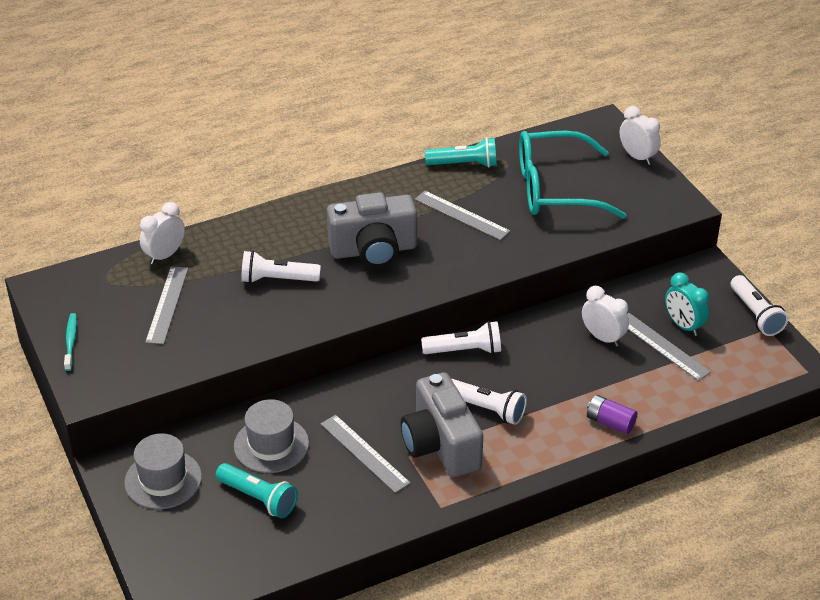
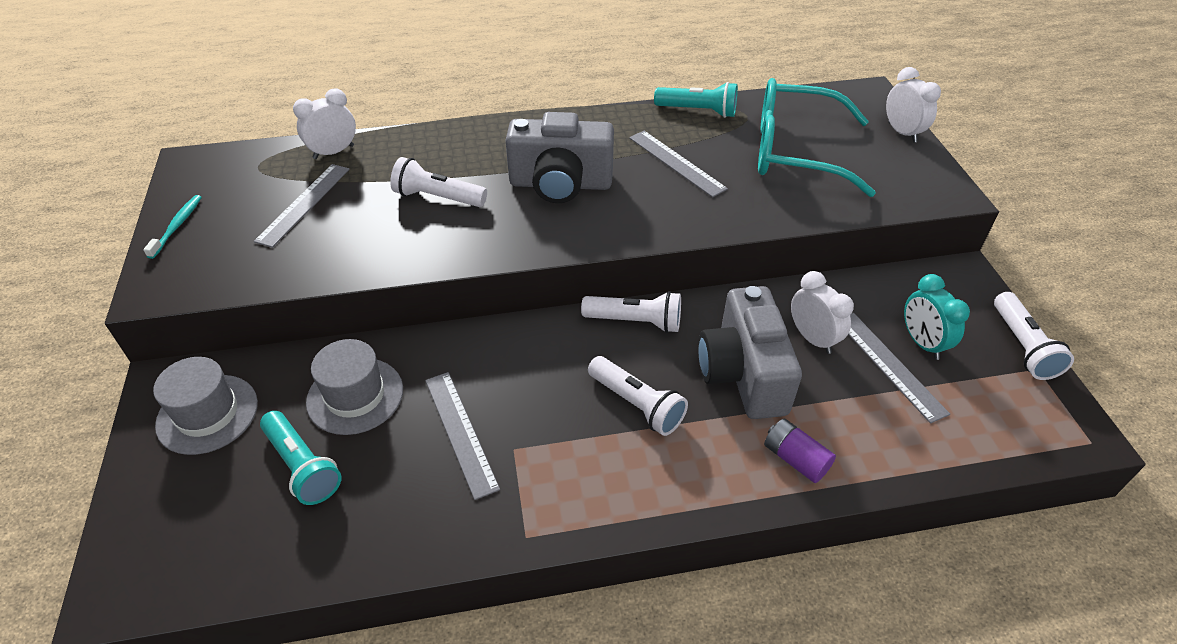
camera: 15 degrees right, 5 degrees up
grey camera [401,372,483,477] -> grey camera moved to [698,286,802,419]

